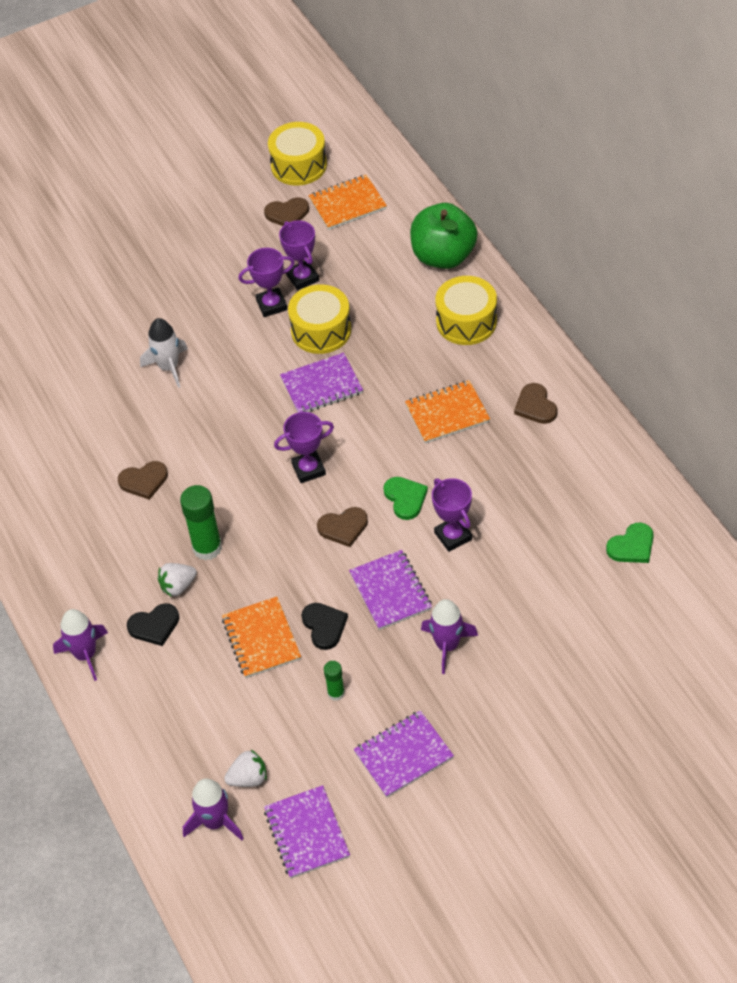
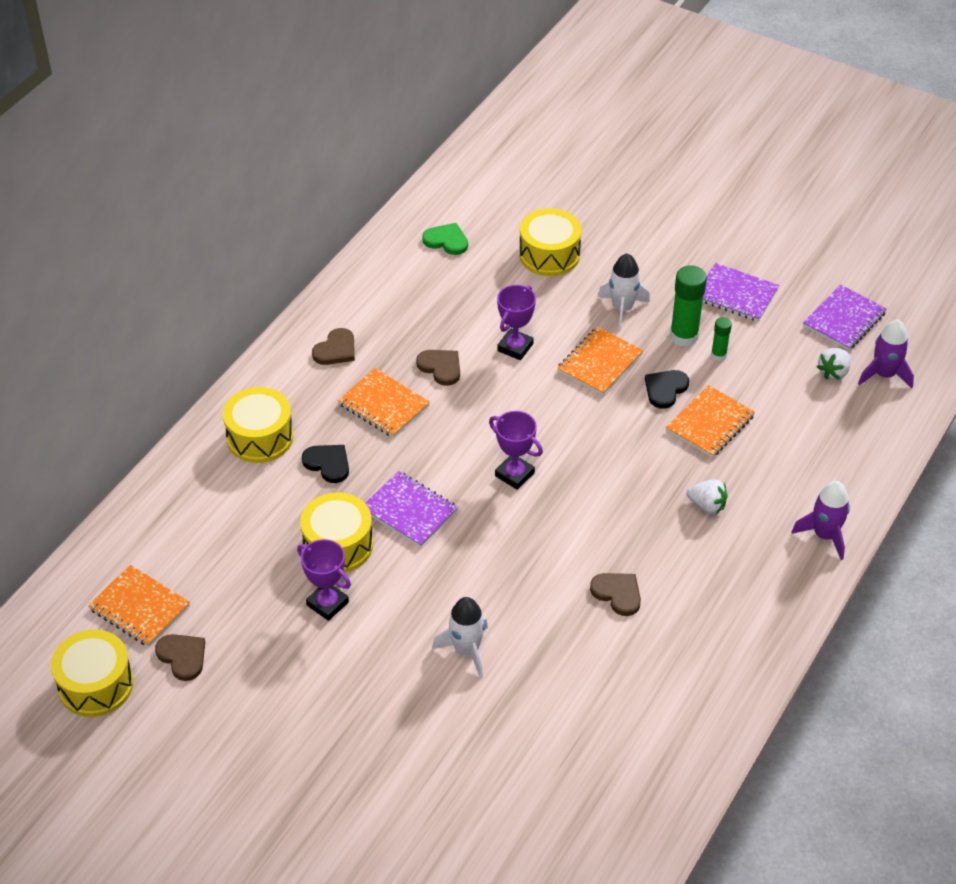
camera: 125 degrees left, 5 degrees down
black heart [127,603,179,646] -> black heart moved to [302,445,349,483]
green glue stick [180,485,222,560] -> green glue stick moved to [670,265,707,347]
white strawberry [224,750,267,787] -> white strawberry turned 90 degrees counterclockwise [817,348,851,380]
purple trophy [279,221,319,290] -> none
brown heart [317,507,368,547] -> brown heart moved to [416,350,460,386]
purple notebook [349,550,432,630] -> orange notebook [557,327,643,395]
green heart [383,477,428,520] -> none
green apple [410,203,478,269] -> none
purple rocket [421,599,478,674] -> white rocket [598,253,650,330]
none -> yellow drum [519,208,582,276]

